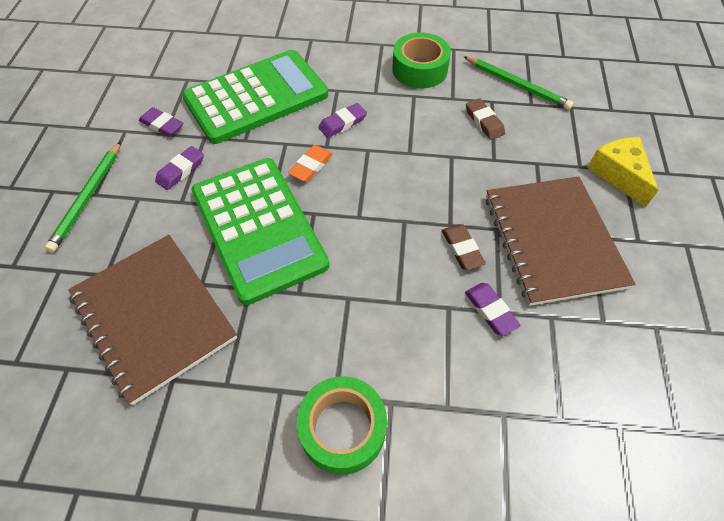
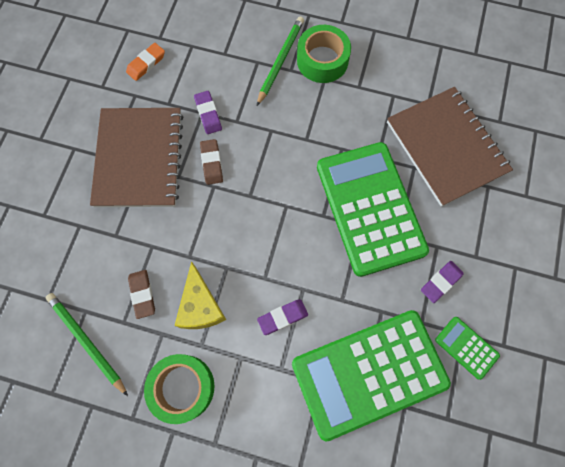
camera: 170 degrees left, 15 degrees up
green pencil [45,141,121,252] -> green pencil moved to [257,17,304,106]
purple eraser [139,107,184,137] -> green calculator [435,317,500,380]
orange eraser [288,145,333,182] -> orange eraser moved to [126,43,165,81]
yellow cheese [587,137,658,207] -> yellow cheese moved to [174,261,226,329]

